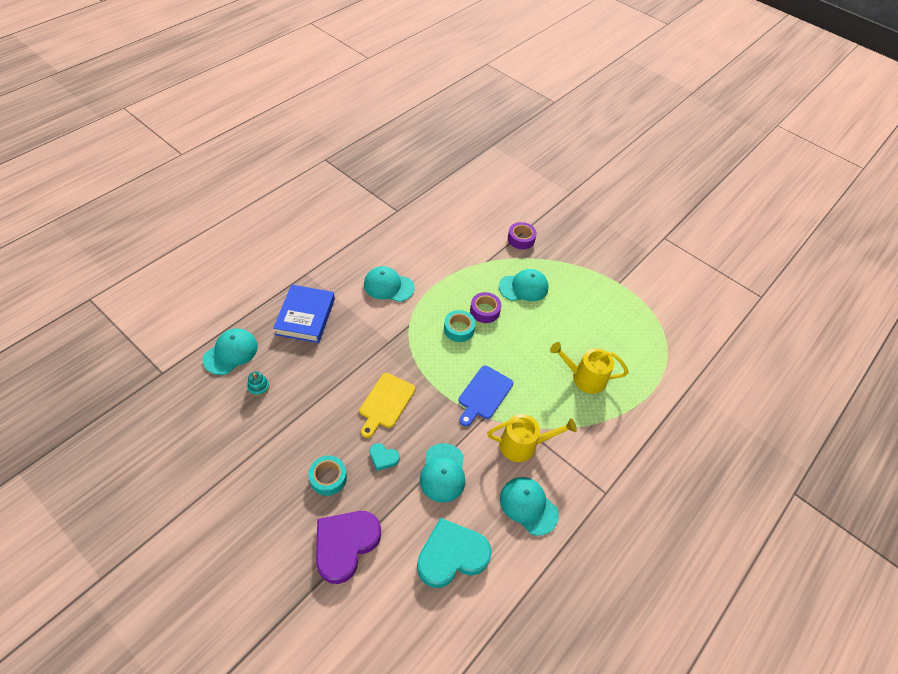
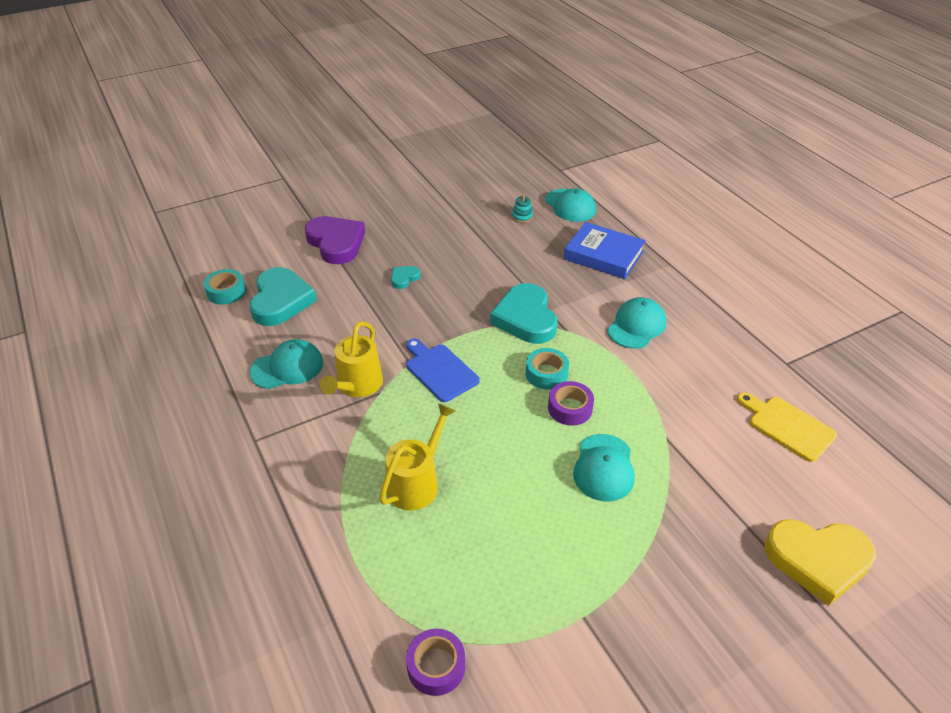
camera: 115 degrees right, 10 degrees down
turquoise tape [308,456,347,496] -> turquoise tape moved to [203,269,246,305]
yellow cutting board [359,373,415,438] -> yellow cutting board moved to [737,392,837,462]
turquoise cap [420,443,465,503] -> none
purple tape [508,222,537,249] -> purple tape moved to [406,629,466,696]
none -> turquoise heart [490,283,558,344]
none -> yellow heart [765,519,876,606]

